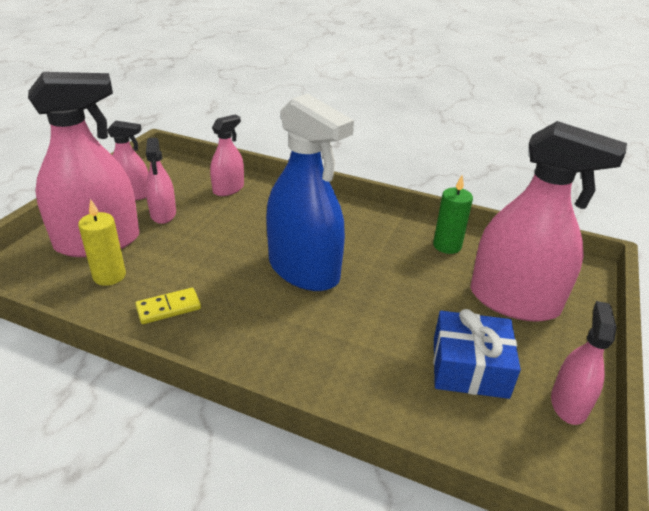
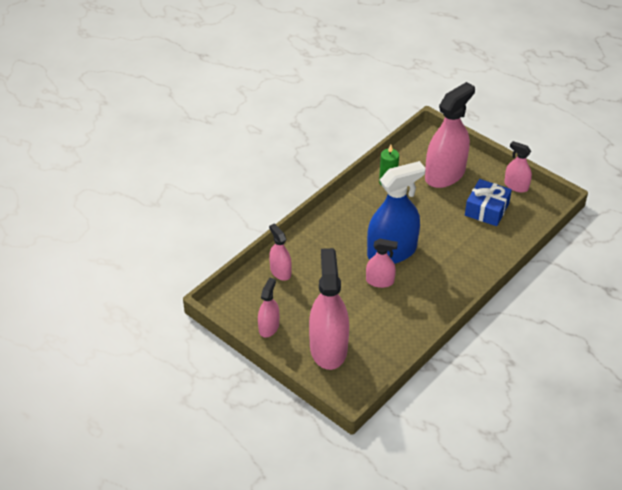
camera: 70 degrees left, 10 degrees up
yellow candle [78,199,126,286] -> none
yellow domino [135,287,201,324] -> none
pink spray bottle [146,138,176,224] -> pink spray bottle moved to [366,239,398,288]

